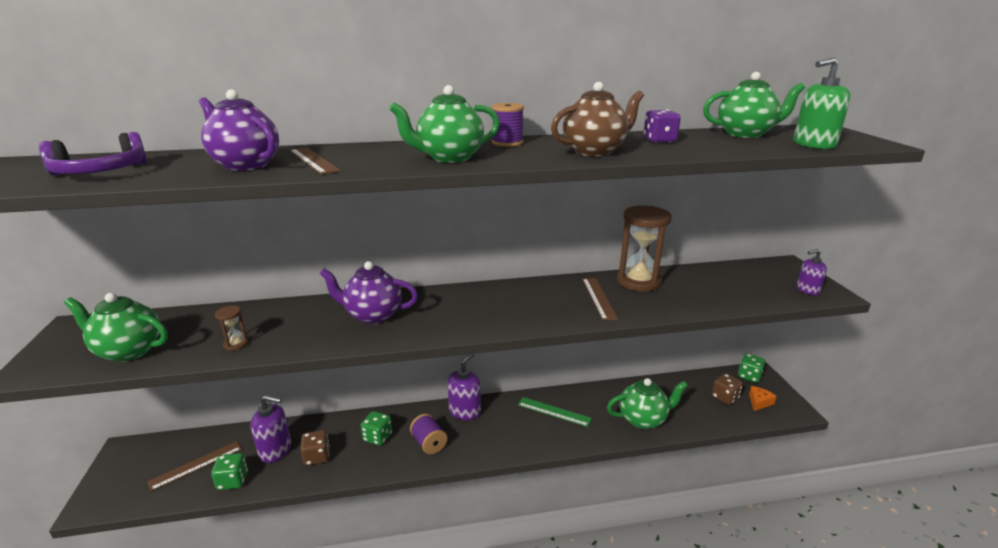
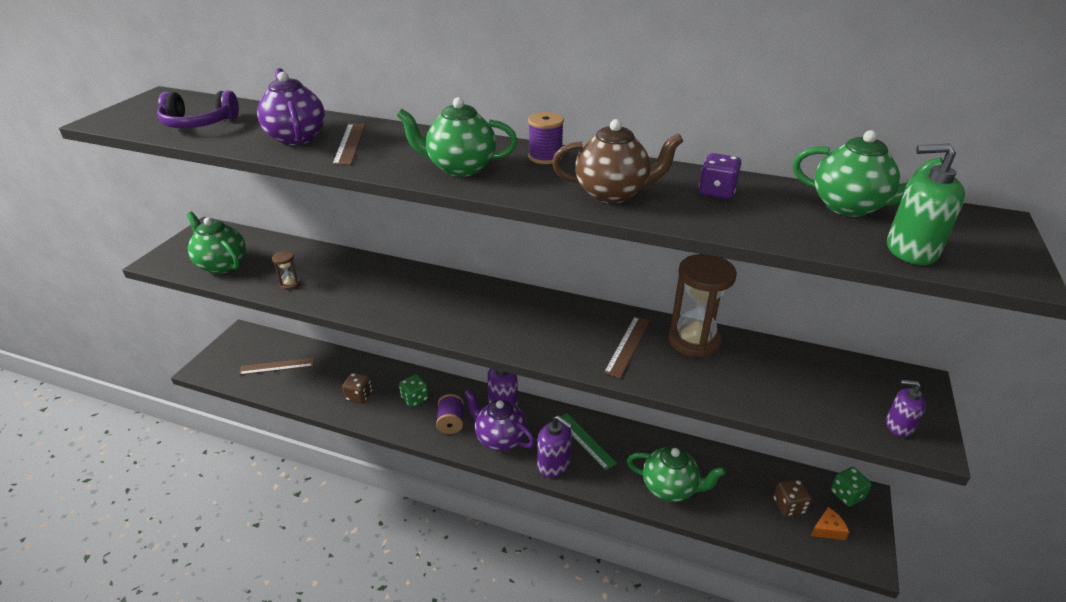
camera: 30 degrees right, 10 degrees up
green dice [211,453,248,490] -> none
purple soap dispenser [251,395,291,463] -> purple soap dispenser moved to [537,415,573,478]
purple teapot [320,261,418,324] -> purple teapot moved to [464,389,535,451]

